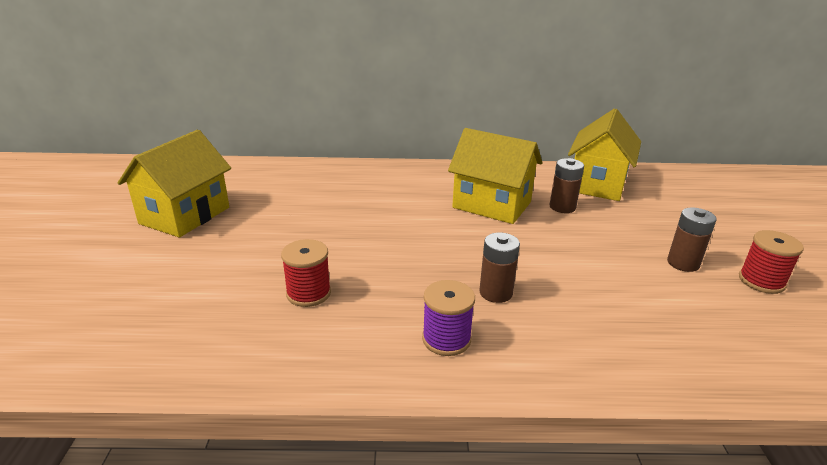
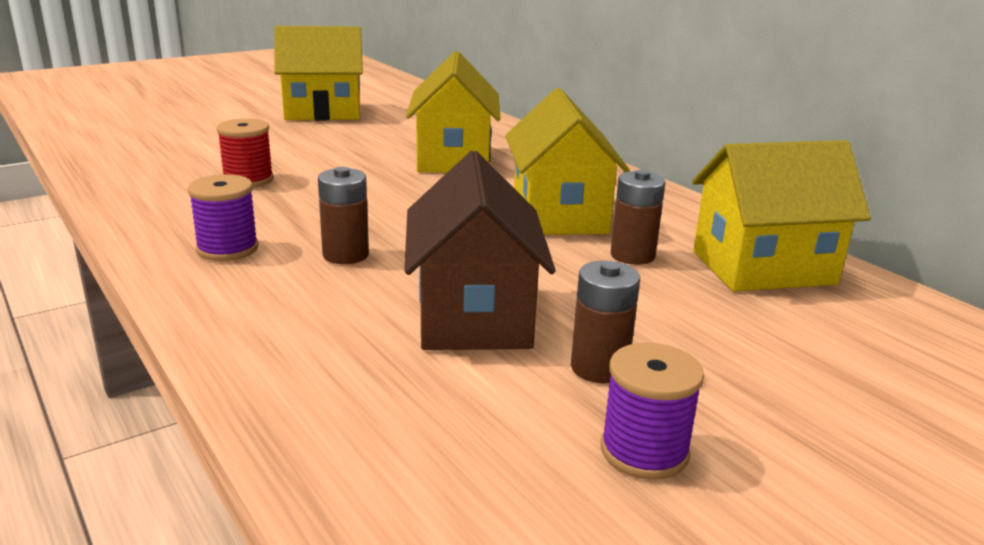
camera: 55 degrees right, 5 degrees down
red spool [739,230,804,294] -> purple spool [601,343,704,480]
none -> brown house [404,151,556,350]
none -> yellow house [406,51,501,173]

